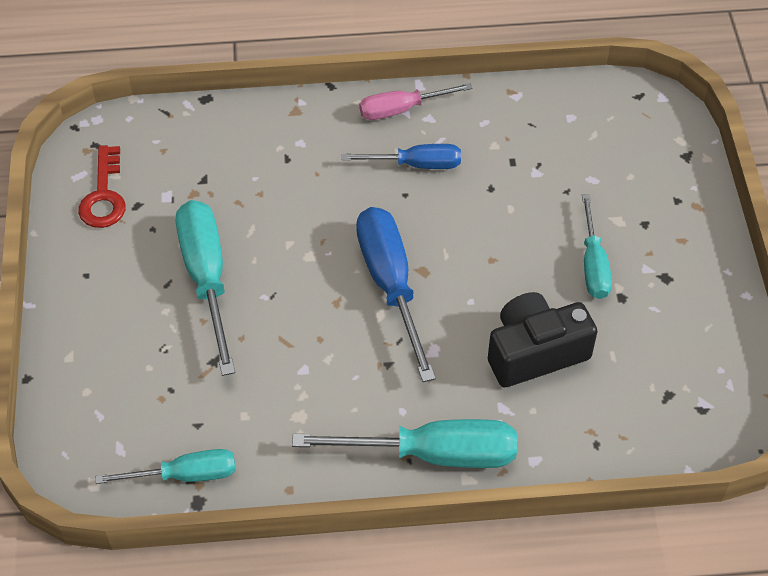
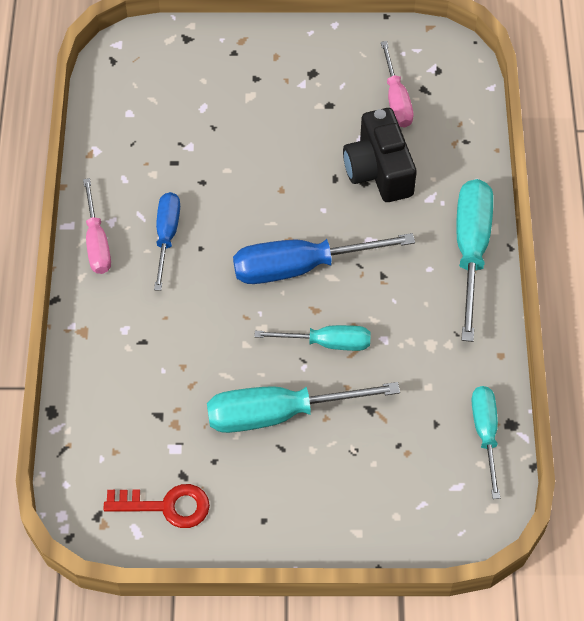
camera: 85 degrees left, 5 degrees up
turquoise screwdriver [582,194,612,299] -> turquoise screwdriver moved to [254,325,371,351]
none -> pink screwdriver [381,41,413,128]

